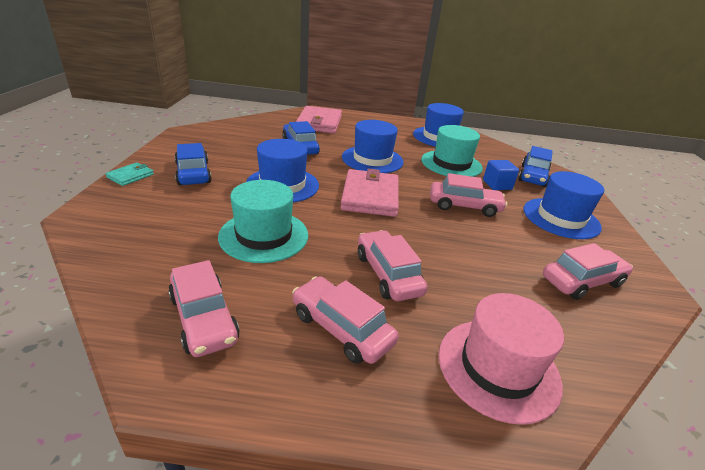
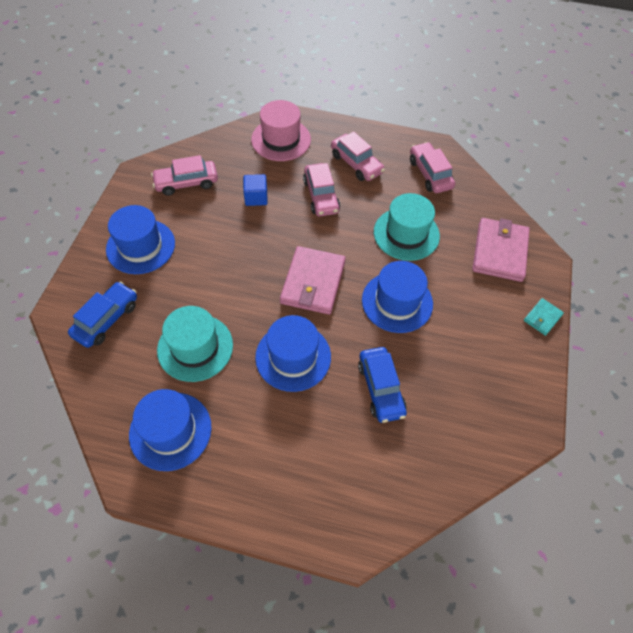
camera: 170 degrees left, 25 degrees up
blue car [175,143,212,185] -> none
pink wallet [296,106,342,133] -> pink wallet moved to [472,218,530,282]
pink car [430,173,507,217] -> none
blue cube [483,160,519,190] -> blue cube moved to [243,174,268,206]

